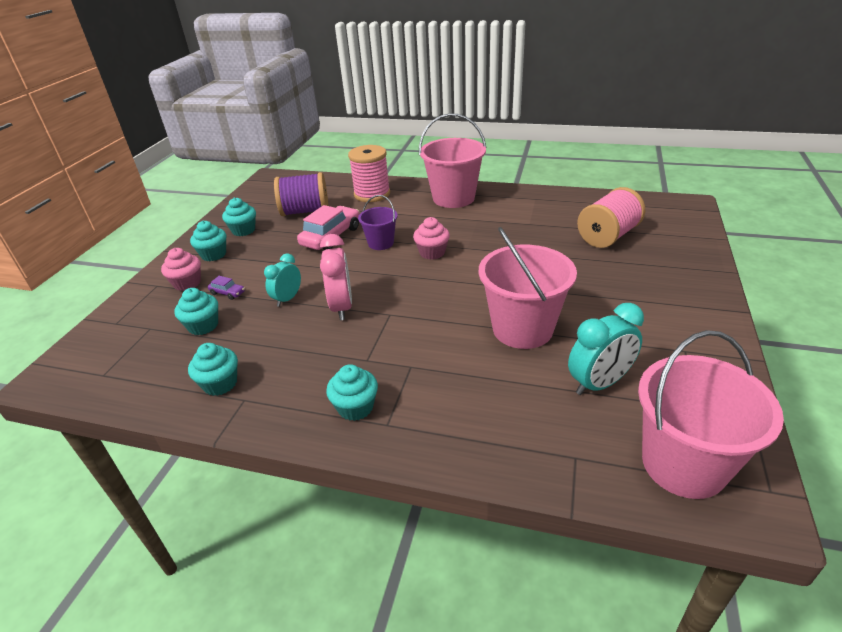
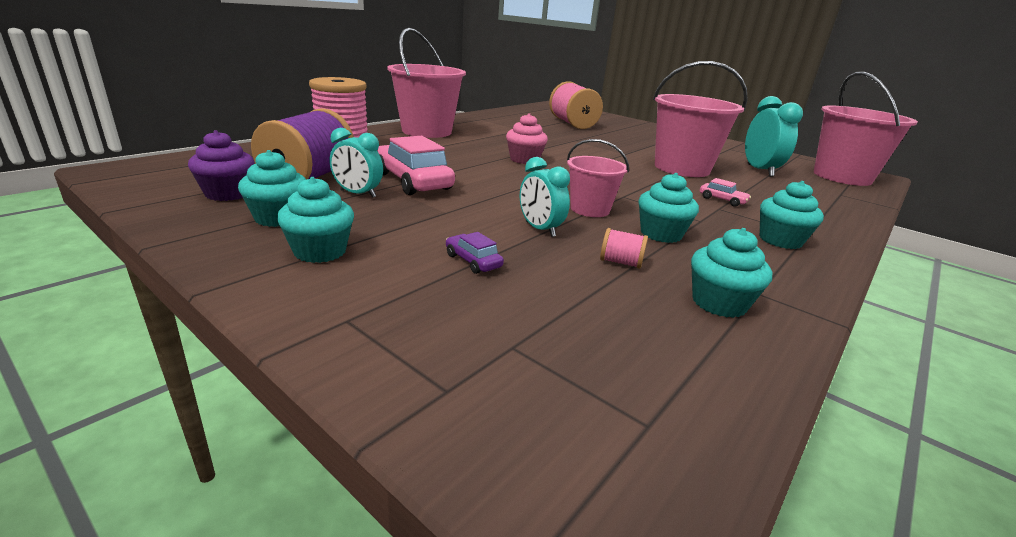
camera: 70 degrees left, 10 degrees down
pink cupcake [161,248,201,291] -> none
turquoise cupcake [174,288,218,335] -> turquoise cupcake moved to [638,173,699,243]
purple car [208,276,245,300] -> purple car turned 90 degrees counterclockwise [446,232,504,274]
pink clock [320,234,352,320] -> pink bucket [567,139,629,217]
purple bucket [358,195,398,250] -> none
none -> purple cupcake [188,130,254,201]
none -> turquoise clock [330,128,383,198]
none -> pink spool [600,228,648,269]
none -> pink car [700,178,751,207]

